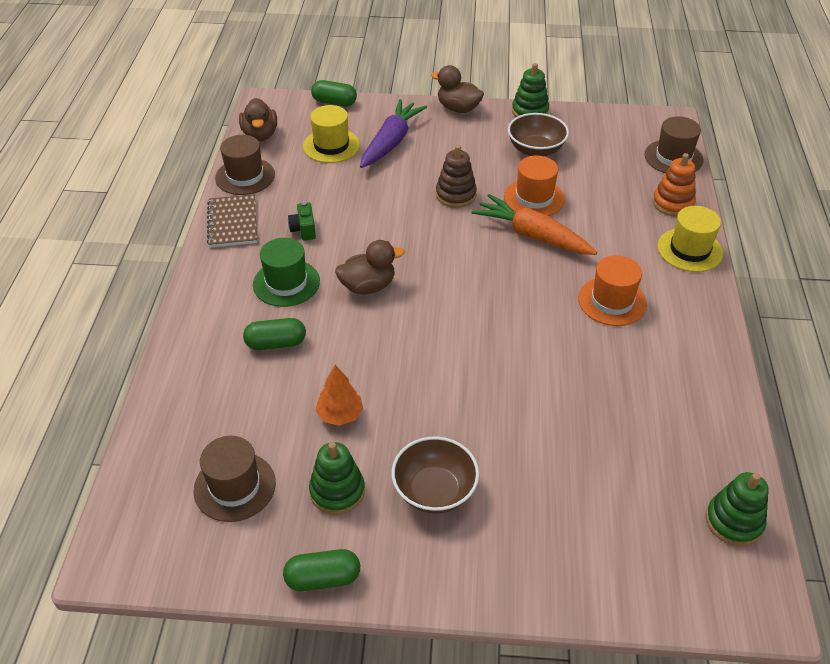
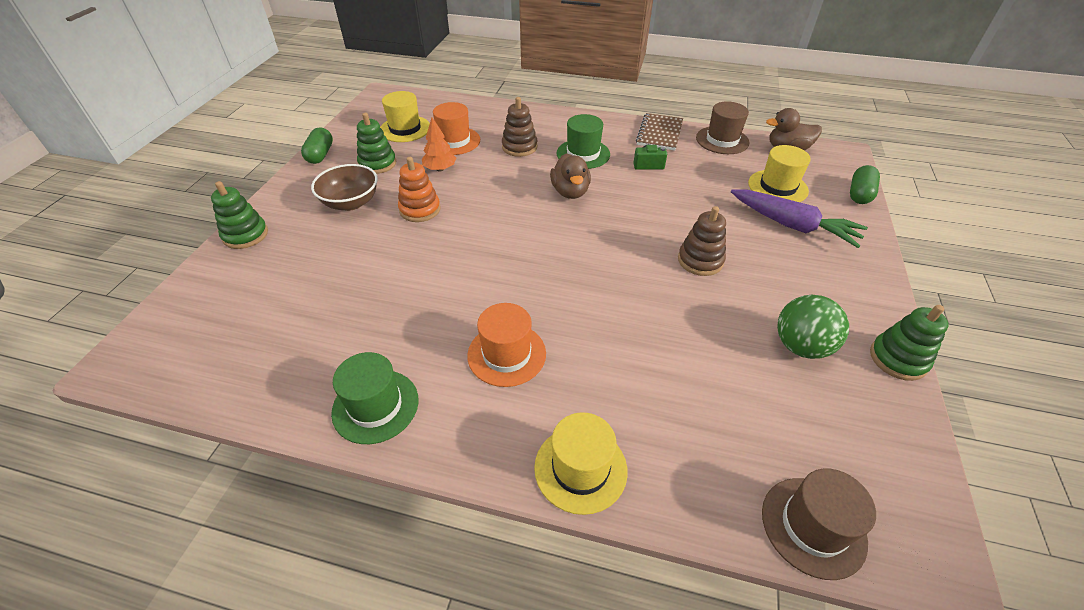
camera: 100 degrees right, 0 degrees up
brown hat [193,436,276,522] -> yellow hat [380,91,430,142]
brown notebook [207,194,257,248] -> brown notebook turned 75 degrees counterclockwise [636,113,683,151]
green capsule [243,318,306,350] -> brown stacking toy [502,97,538,157]
brown duck [431,65,484,113] -> none
orange carrot [472,194,597,255] -> none
orange hat [504,156,565,216] -> orange hat moved to [433,102,480,155]
brown bowl [508,113,569,156] -> green ball [777,295,849,359]
orange stacking toy [652,153,696,217] -> orange stacking toy moved to [398,157,440,222]
green stacking toy [706,472,769,546] -> green stacking toy moved to [211,181,268,249]
none -> green hat [331,352,419,444]

